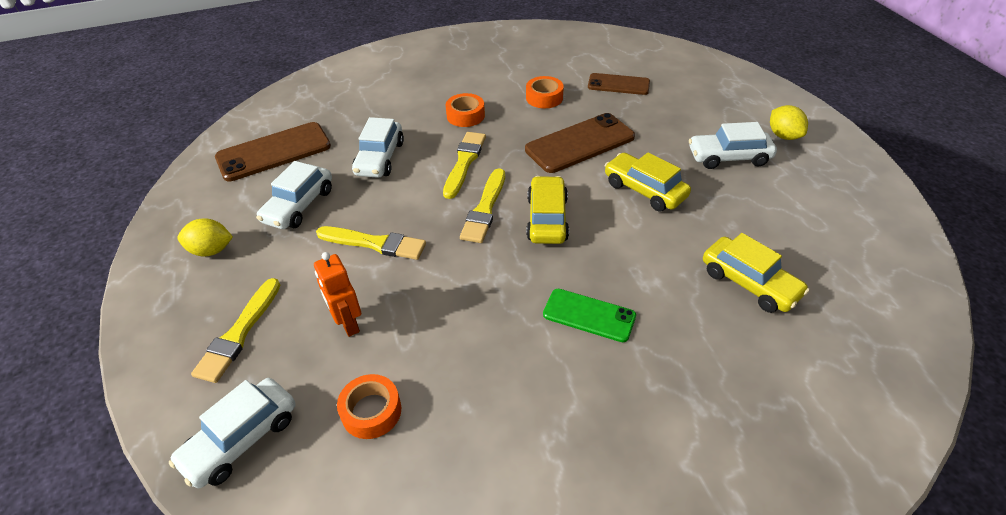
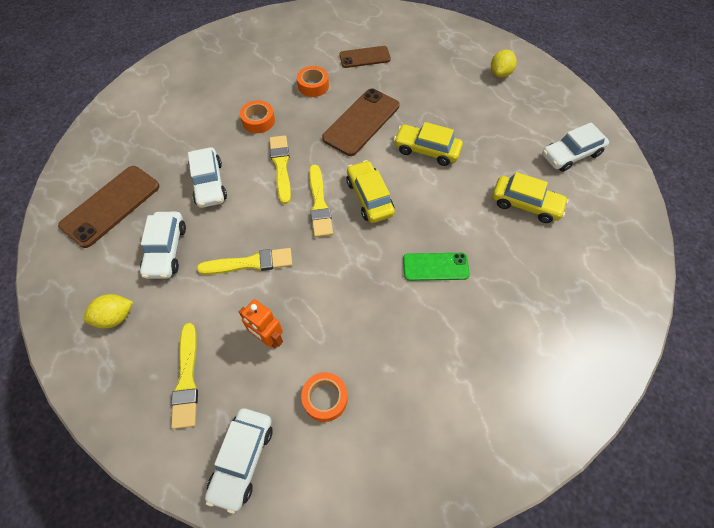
camera: 25 degrees left, 15 degrees up
white car [689,122,777,169] -> white car moved to [542,122,609,172]
yellow lemon [770,105,808,140] -> yellow lemon turned 75 degrees clockwise [491,50,517,78]

